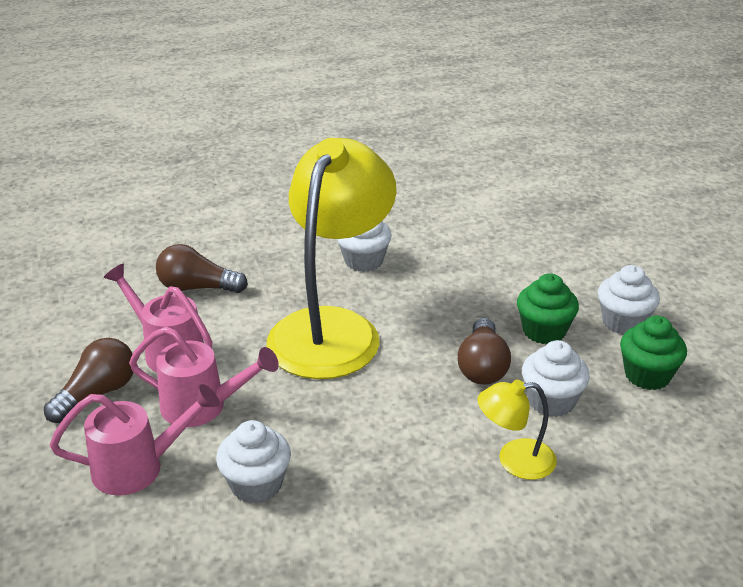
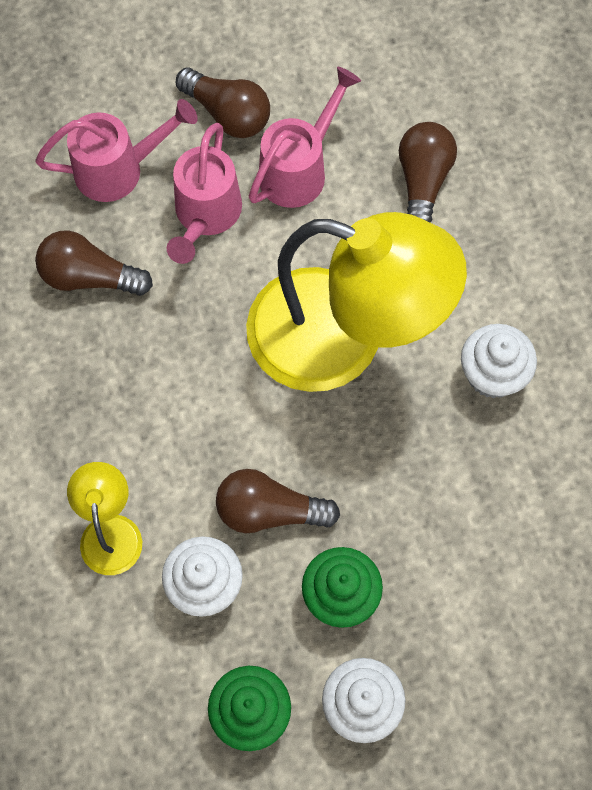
camera: 90 degrees right, 35 degrees up
pink watering can [50,384,220,496] -> pink watering can turned 90 degrees counterclockwise [35,99,198,202]
white cupcake [216,420,291,504] -> brown light bulb [35,230,153,296]

